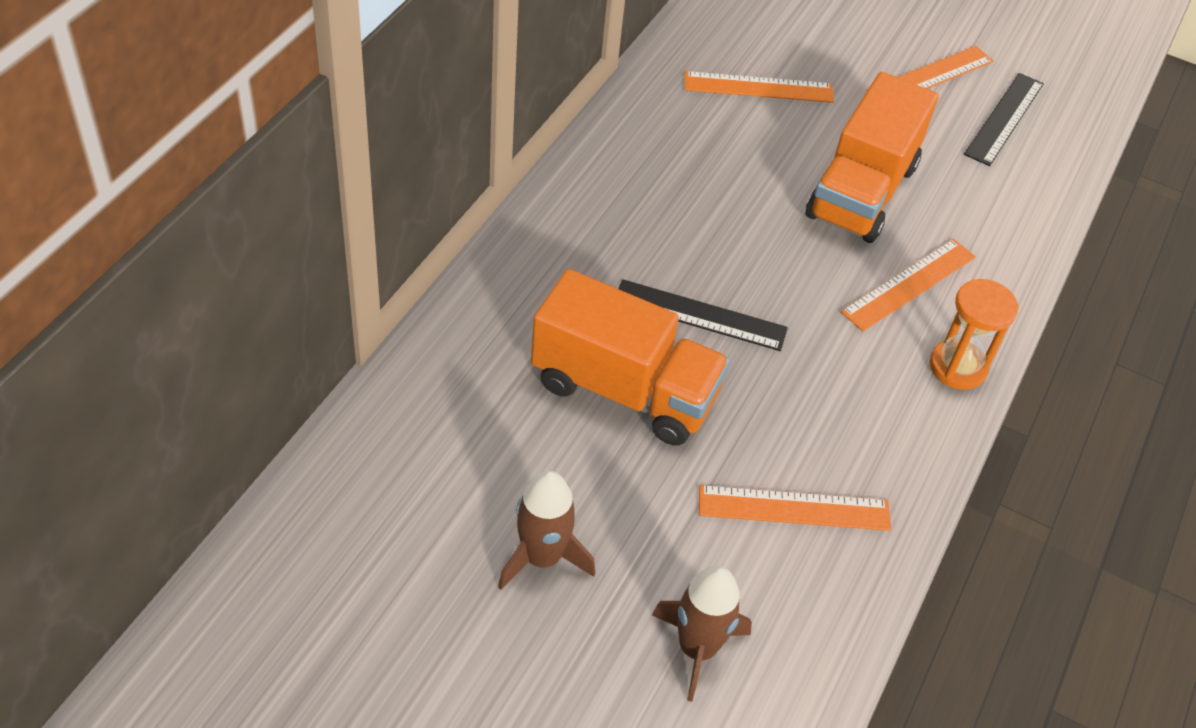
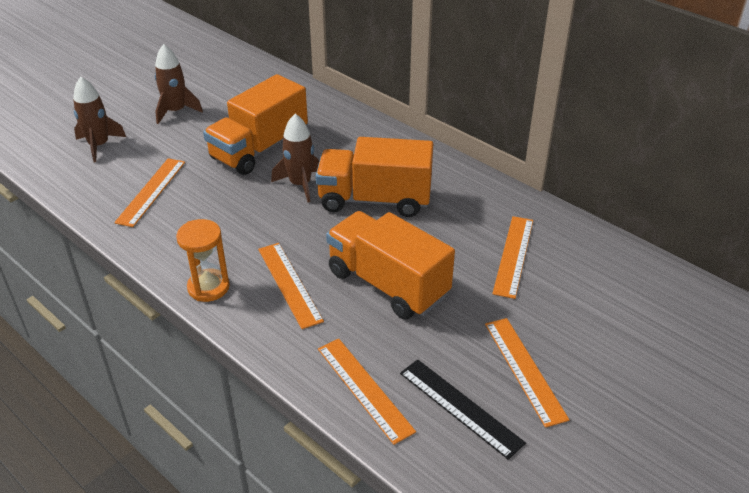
camera: 110 degrees right, 10 degrees down
black ruler [618,279,788,351] -> brown rocket [271,114,320,202]
none -> orange truck [316,137,433,217]
none -> orange ruler [318,339,416,445]

